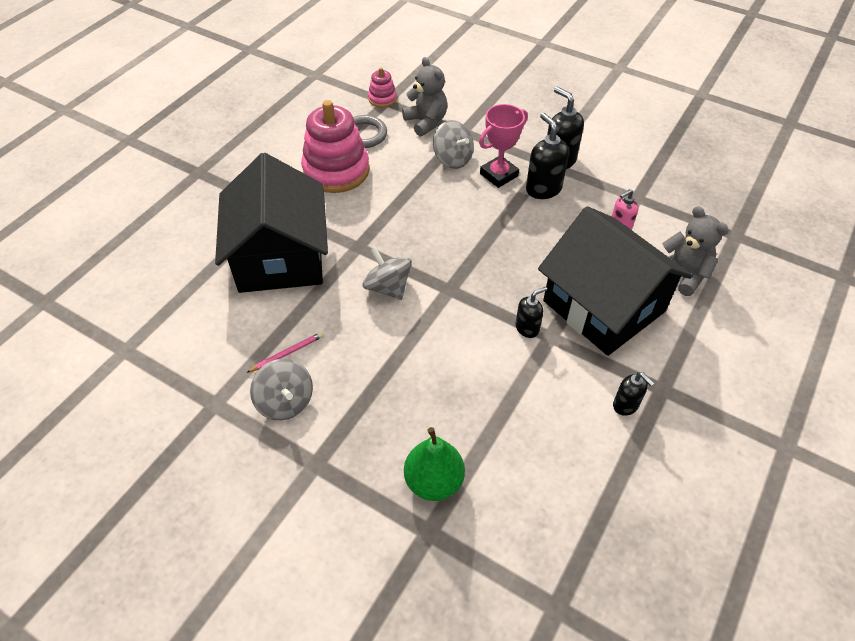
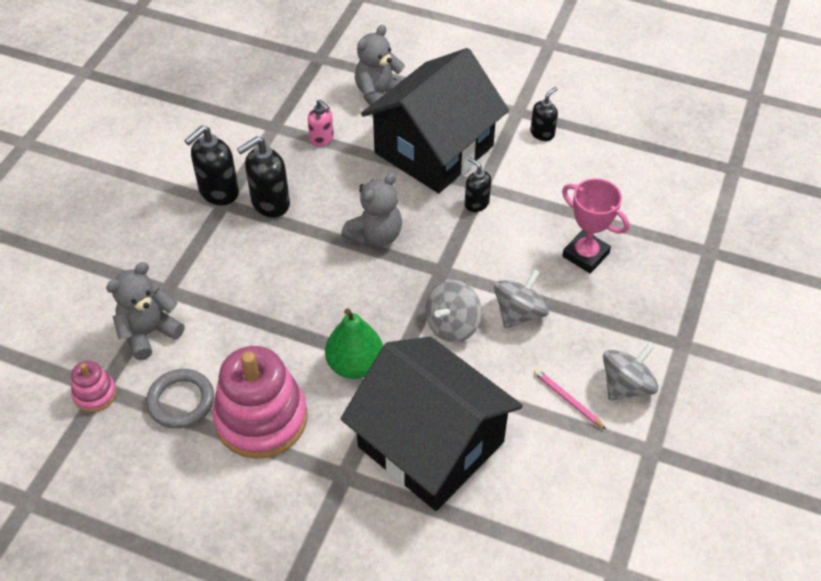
camera: 100 degrees left, 0 degrees up
black house [215,153,328,293] -> black house turned 60 degrees clockwise [341,336,523,511]
green pear [404,427,465,501] -> green pear moved to [325,308,383,379]
grey spinning top [433,120,474,169] -> grey spinning top moved to [494,269,549,328]
pink trophy [479,104,528,188] -> pink trophy moved to [562,178,629,273]
none -> grey teddy bear [341,173,402,246]

